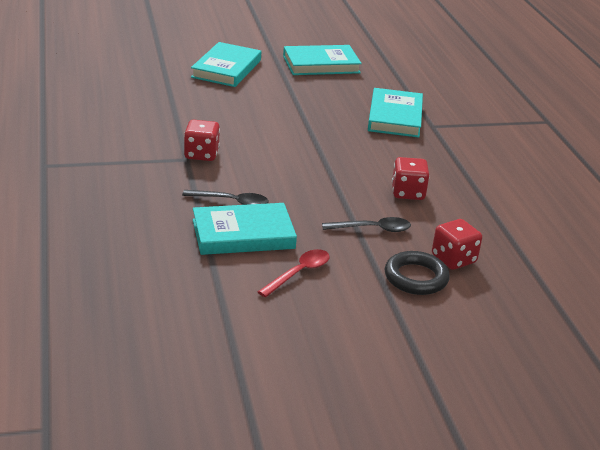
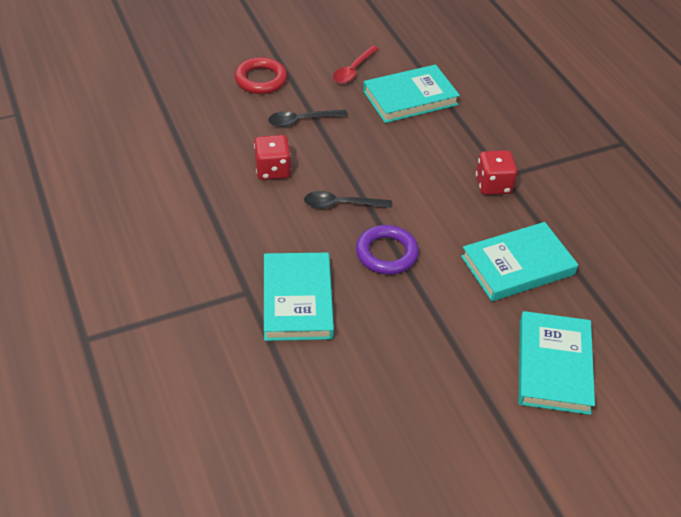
camera: 170 degrees right, 15 degrees up
black spoon [182,190,268,205] -> black spoon moved to [304,191,392,209]
turquoise book [283,45,362,75] -> turquoise book moved to [461,222,578,301]
black ring [385,251,450,295] -> red ring [235,57,287,94]
red dice [432,219,482,270] -> none
none -> purple ring [356,225,419,275]

